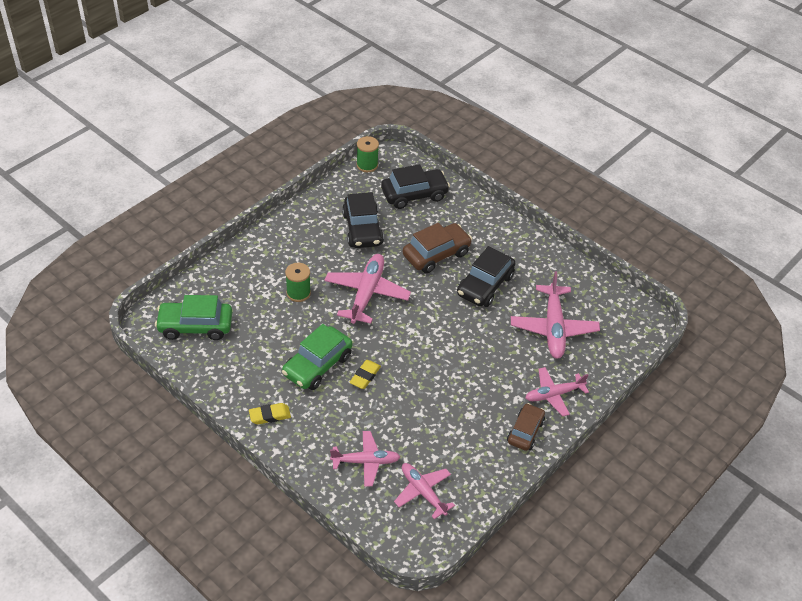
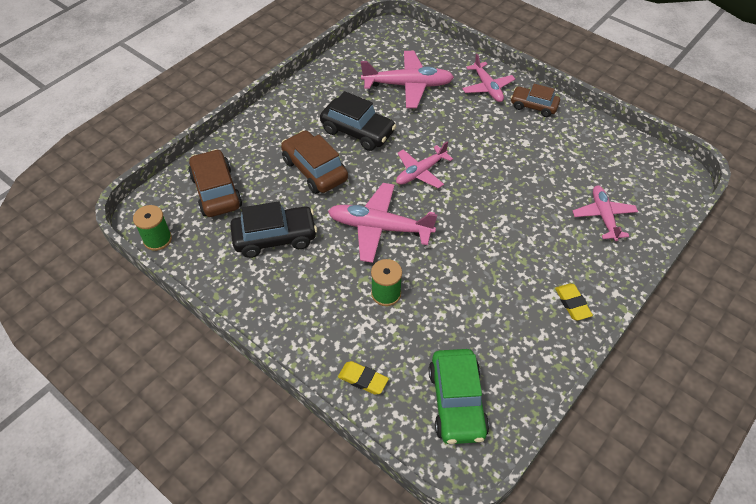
camera: 90 degrees left, 5 degrees up
green car [282,324,352,390] -> none
yellow eraser [349,360,381,389] -> yellow eraser moved to [338,361,389,395]
black car [381,164,450,209] -> brown car [188,149,242,217]
pink plane [394,463,455,519] -> pink plane moved to [396,141,453,188]

